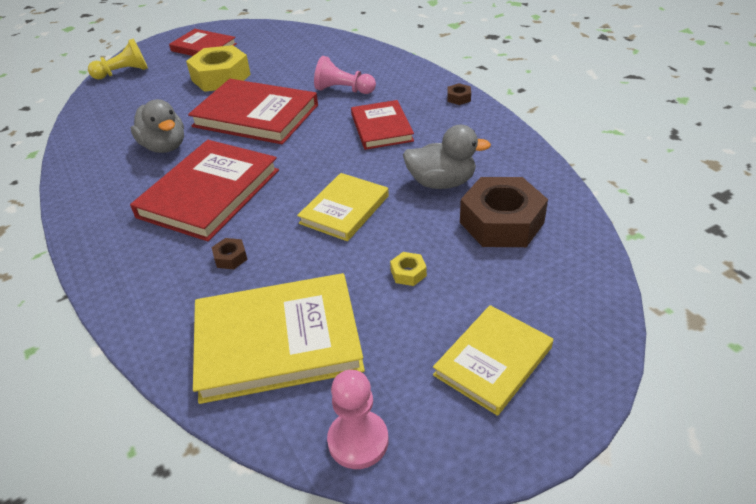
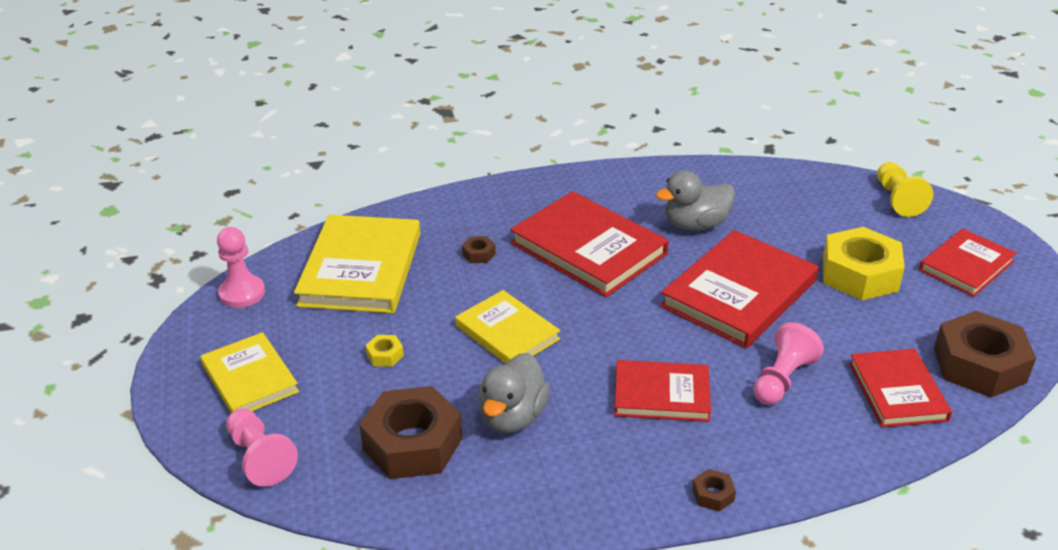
camera: 105 degrees right, 5 degrees down
none -> pink pawn [226,408,298,487]
none -> red book [849,349,952,428]
none -> brown nut [934,311,1036,398]

